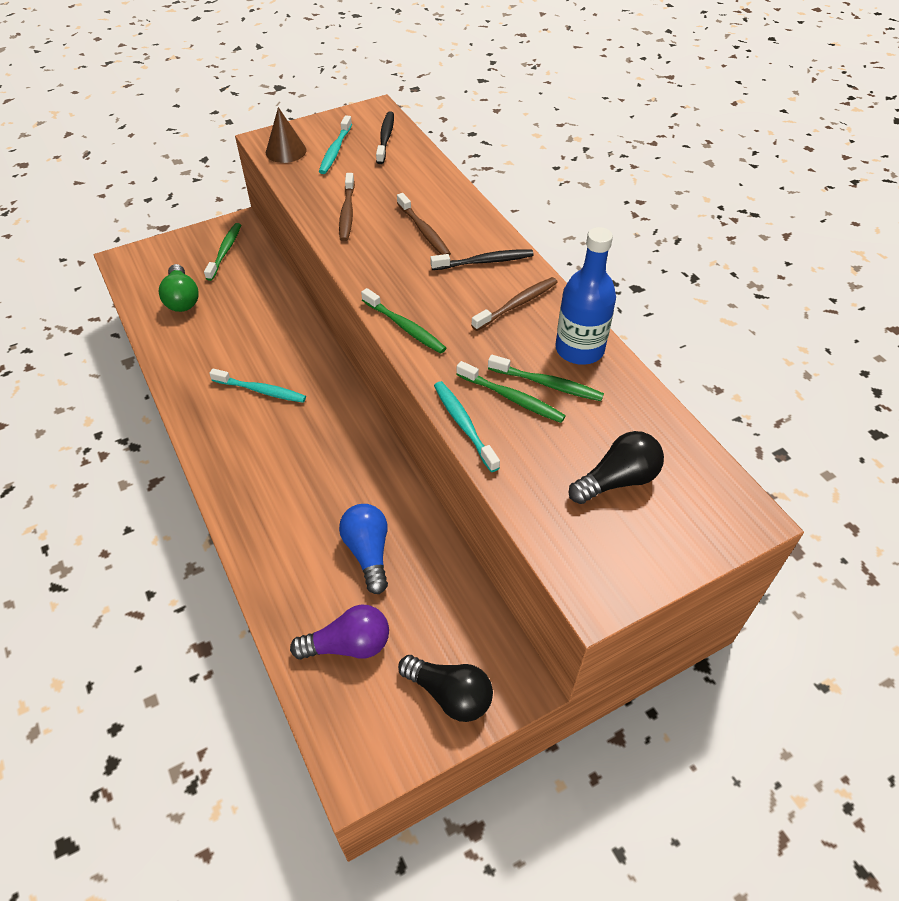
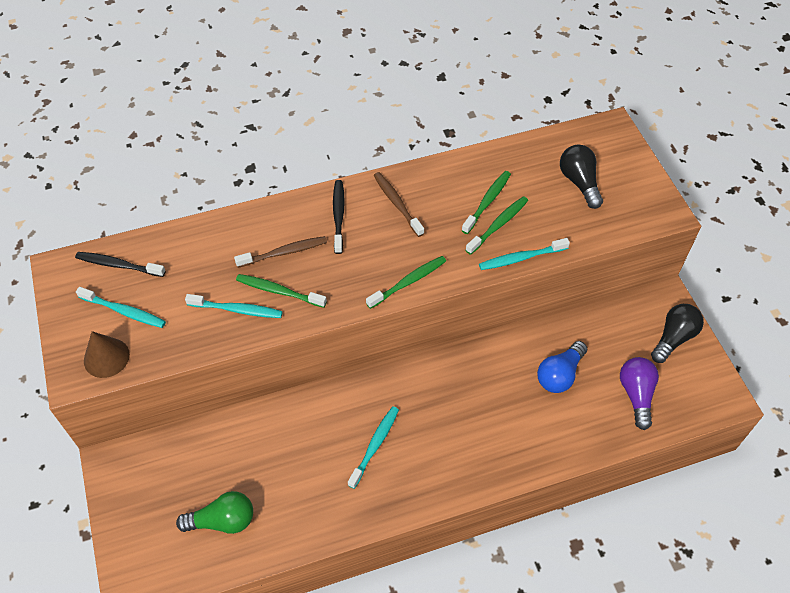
camera: 80 degrees left, 5 degrees up
green toothbrush [204,223,241,281] -> green toothbrush moved to [236,274,327,308]
brown toothbrush [339,173,355,241] -> turquoise toothbrush [185,294,283,318]
blue light bulb [339,504,388,594] -> blue light bulb turned 45 degrees counterclockwise [537,341,587,393]
blue bottle [555,227,616,365] -> none

